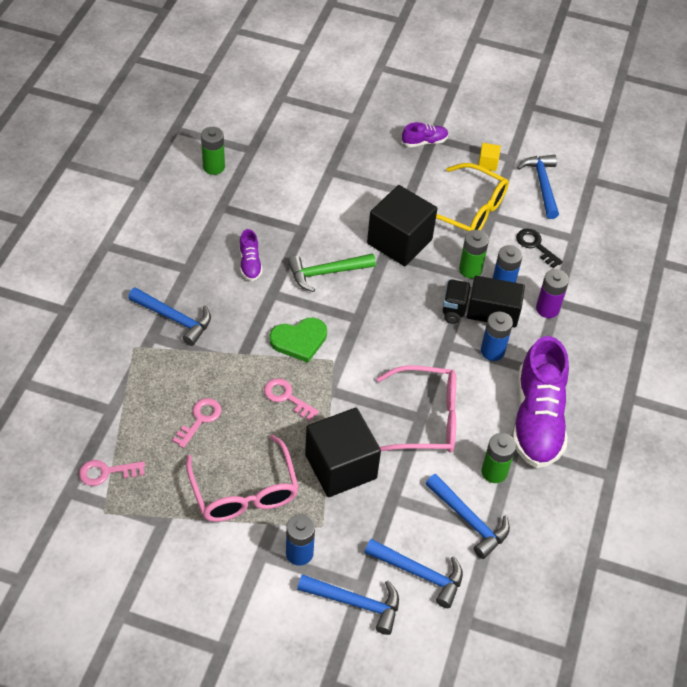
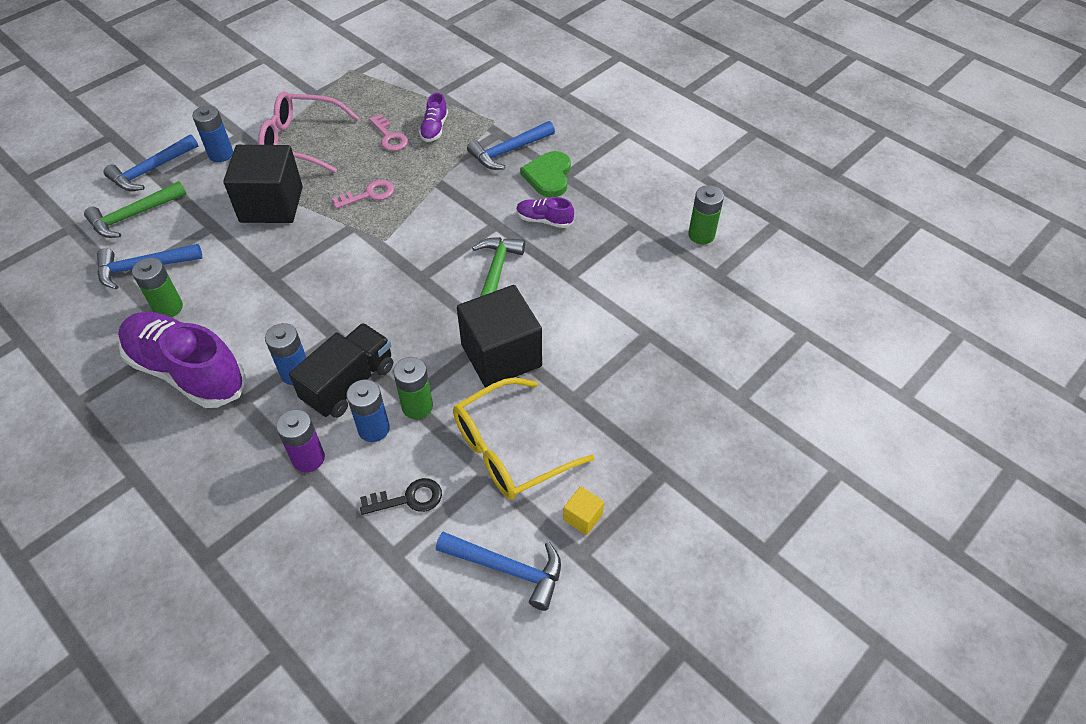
camera: 120 degrees right, 0 degrees up
pink key [79,460,145,486] -> none
green heart [269,318,327,363] -> green heart moved to [520,151,571,198]
blue hammer [365,539,463,608] -> green hammer [84,181,186,238]
pink glasses [376,365,456,452] -> none
purple shoe [402,122,449,147] -> purple shoe moved to [419,93,448,142]

